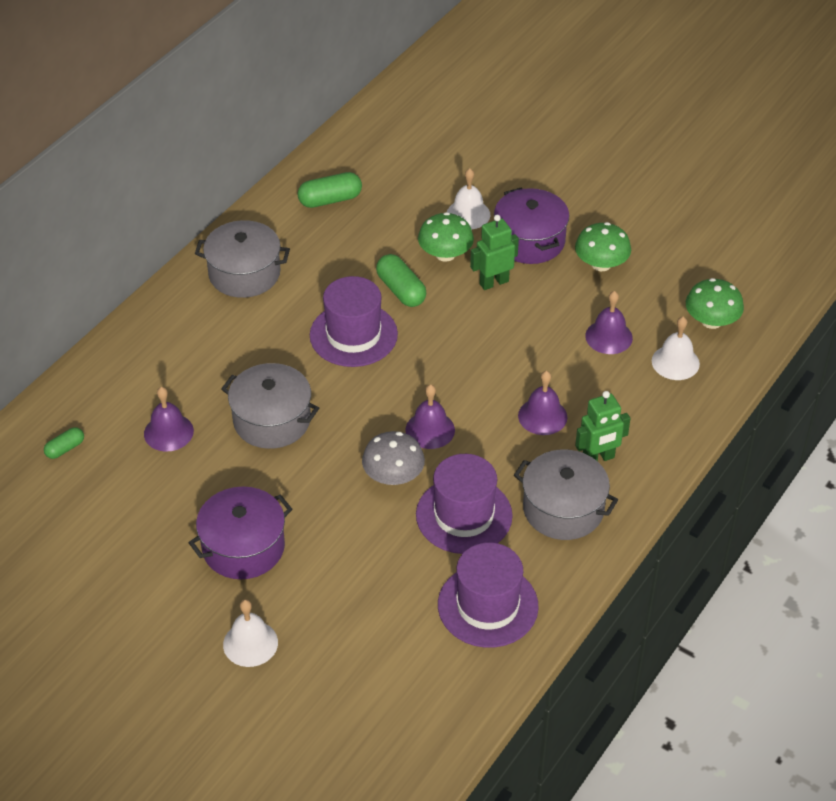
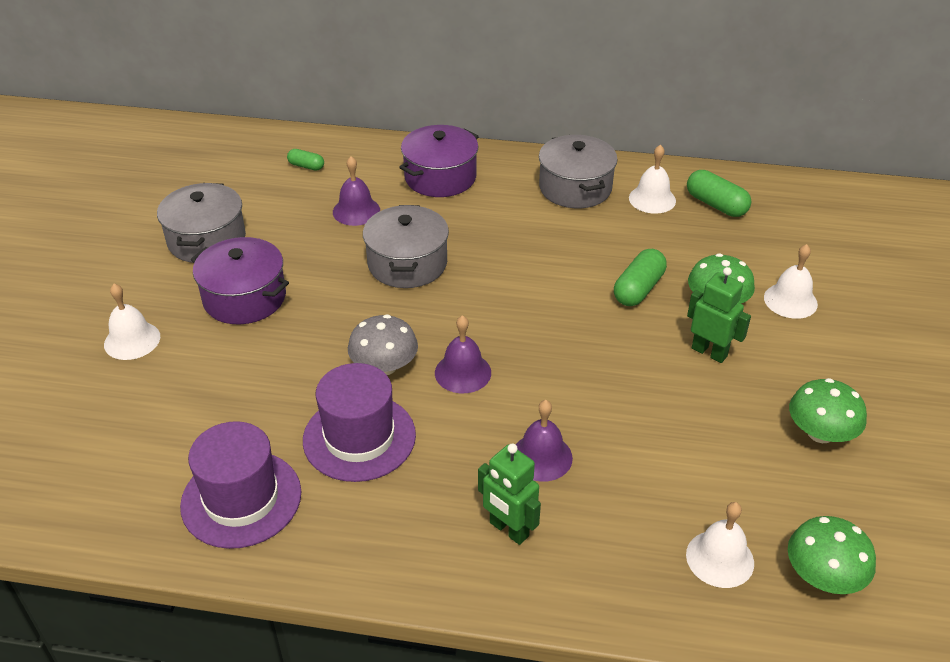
camera: 65 degrees right, 5 degrees down
purple hat [310,276,398,367] -> none
purple pot [494,188,569,264] -> purple pot moved to [399,125,479,197]
grey pot [514,450,618,540] -> grey pot moved to [157,183,246,263]
purple bell [585,291,633,354] -> none
none -> white bell [629,145,676,214]

